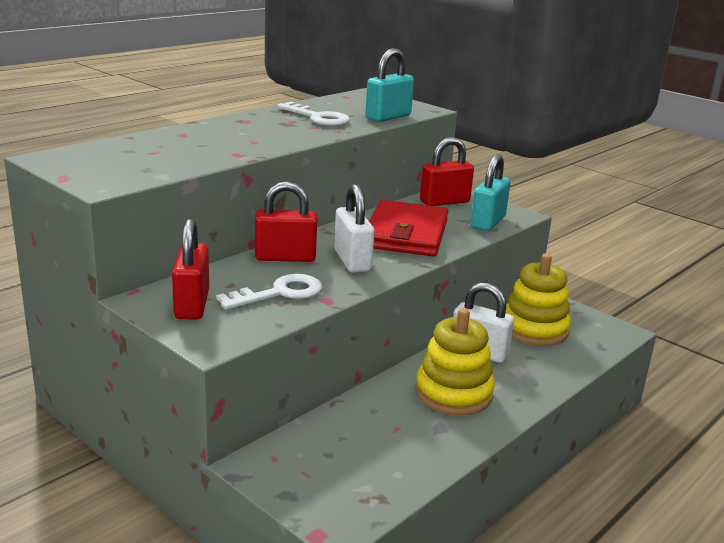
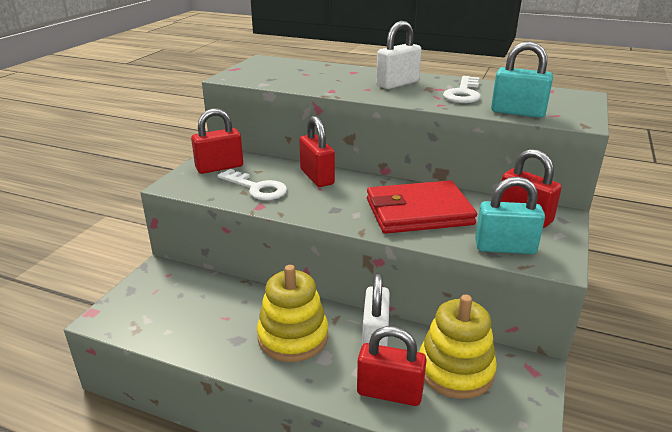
camera: 70 degrees right, 5 degrees up
white padlock [334,184,375,273] -> white padlock moved to [376,21,422,89]
none -> red padlock [357,326,427,406]

